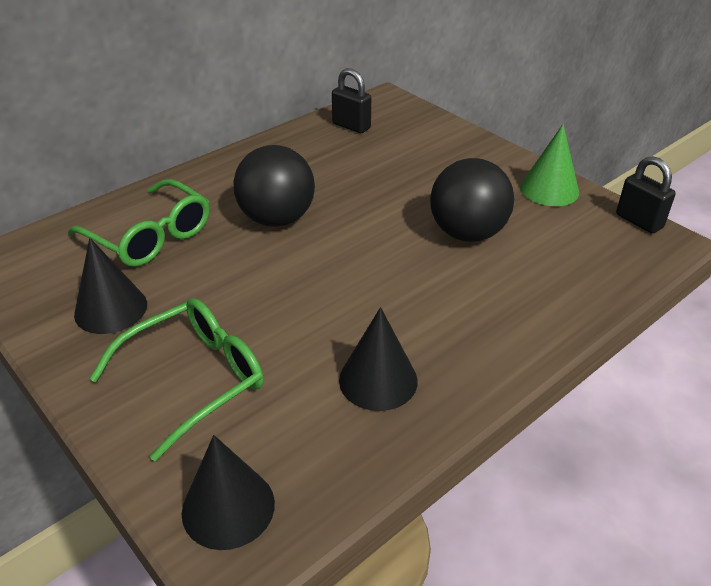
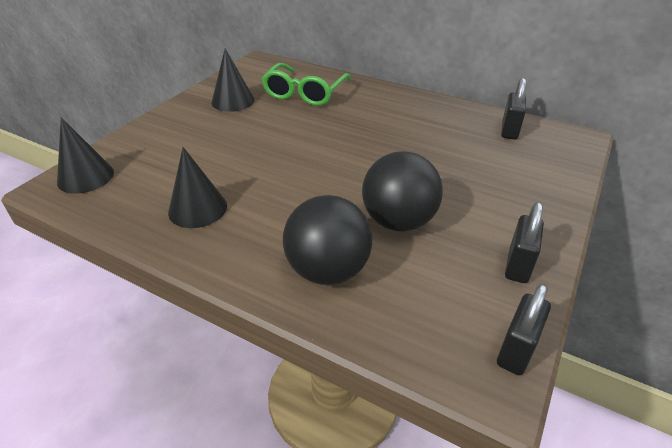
camera: 70 degrees right, 0 degrees up
green glasses [89,298,264,461] -> none
black ball [233,145,315,227] -> black ball moved to [283,195,372,285]
green cone [520,124,579,206] -> black padlock [505,202,544,283]

